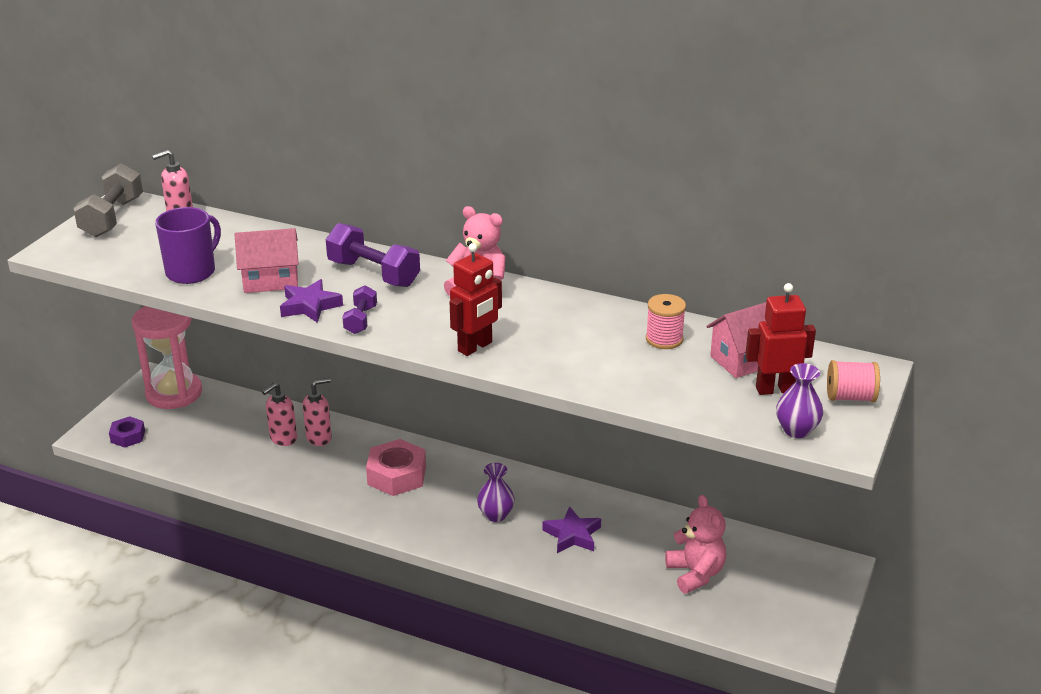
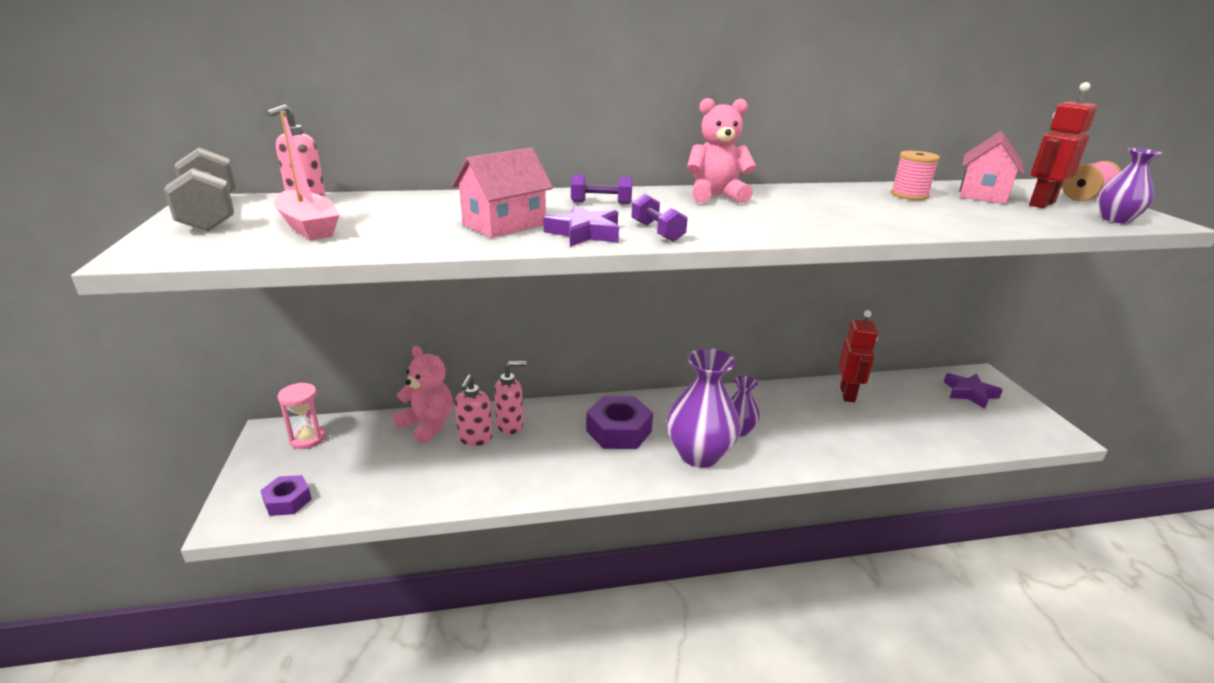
camera: 35 degrees left, 5 degrees down
pink hourglass [132,306,202,409] -> pink hourglass [278,383,326,449], size x0.52
purple mug [155,207,221,284] -> none
pink soap dispenser [303,378,332,446] -> pink soap dispenser turned 45 degrees clockwise [494,361,527,435]
purple dumbbell [326,223,420,287] -> purple dumbbell [571,174,632,204], size x0.56
pink nut [366,439,426,496] -> purple nut [586,396,653,449]
red robot [450,243,502,356] -> red robot moved to [839,310,878,402]
purple star [542,506,601,553] -> purple star moved to [944,373,1003,409]
pink teddy bear [665,495,726,594] -> pink teddy bear moved to [393,346,453,443]
none -> pink boat [274,111,339,240]
none -> purple vase [667,348,740,468]

